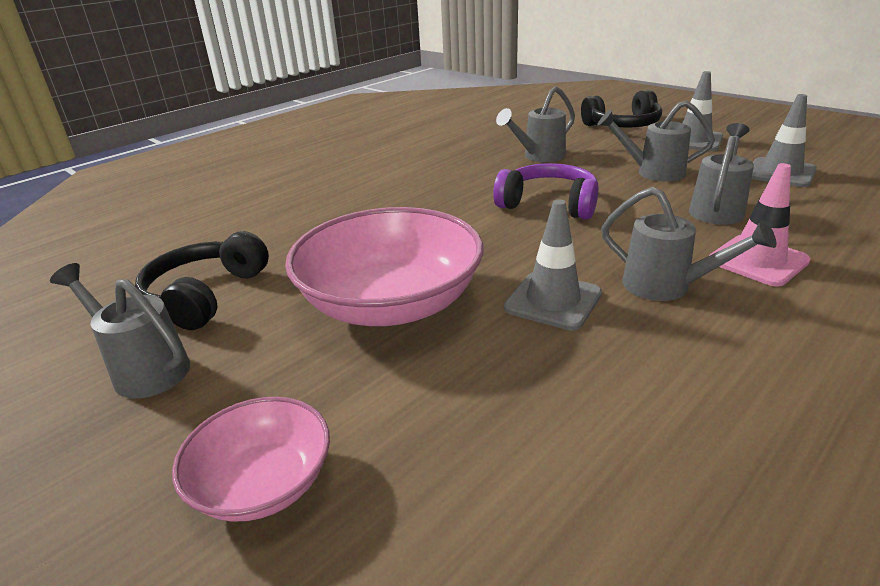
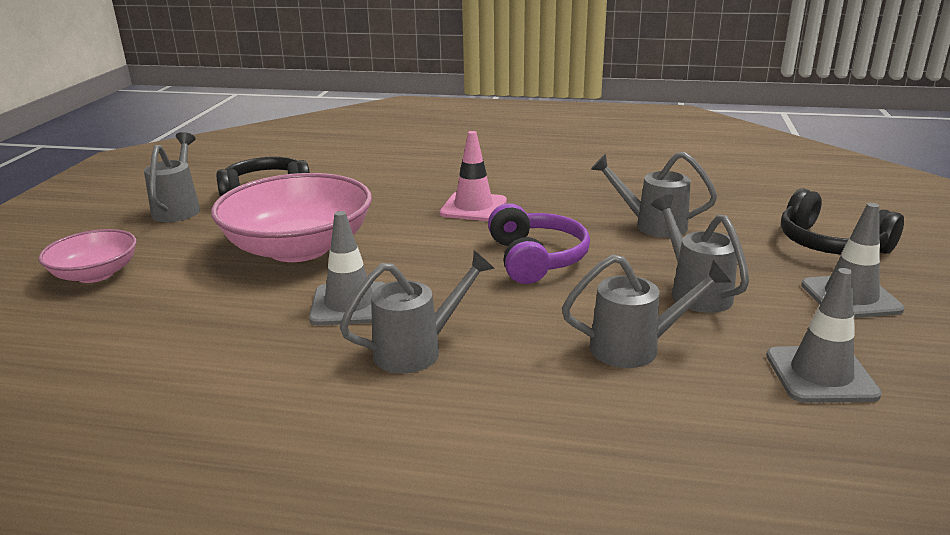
camera: 55 degrees right, 5 degrees down
grey watering can [601,187,777,301] -> grey watering can turned 120 degrees counterclockwise [340,251,495,373]
pink traffic cone [709,163,811,287] -> pink traffic cone moved to [439,131,507,221]

